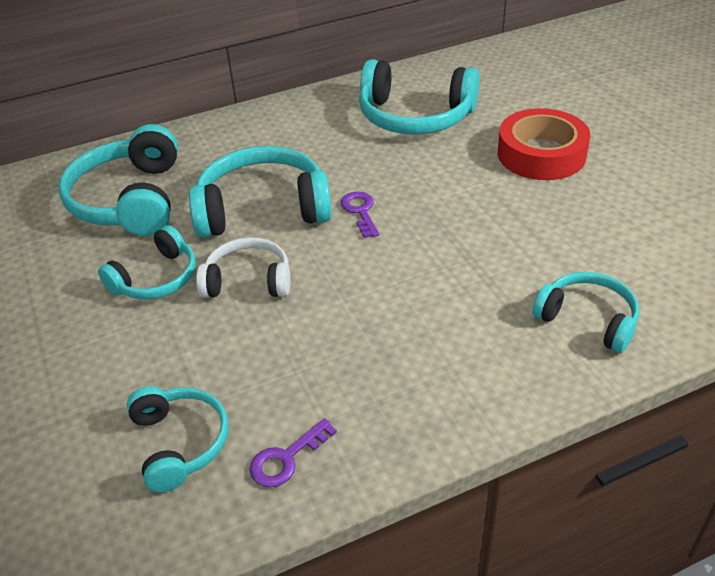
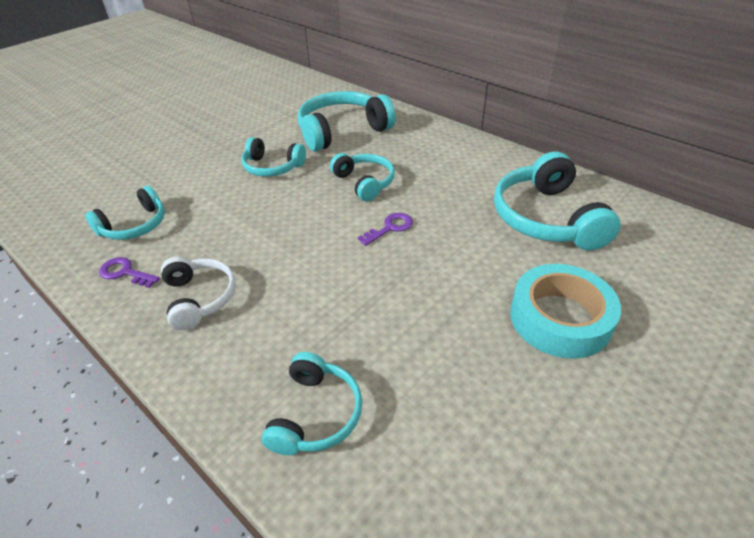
camera: 65 degrees right, 0 degrees up
turquoise headphones [189,146,332,238] -> turquoise headphones [330,153,395,201], size x0.60
white headphones [196,237,290,298] -> white headphones moved to [161,257,236,330]
red tape [498,108,590,180] -> turquoise tape [510,264,621,359]

